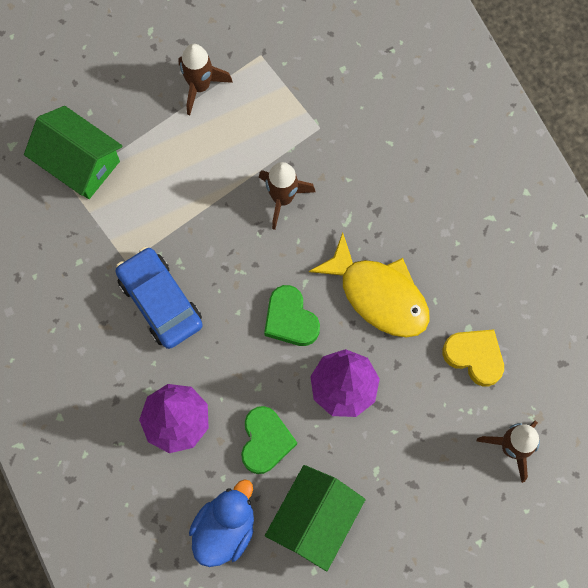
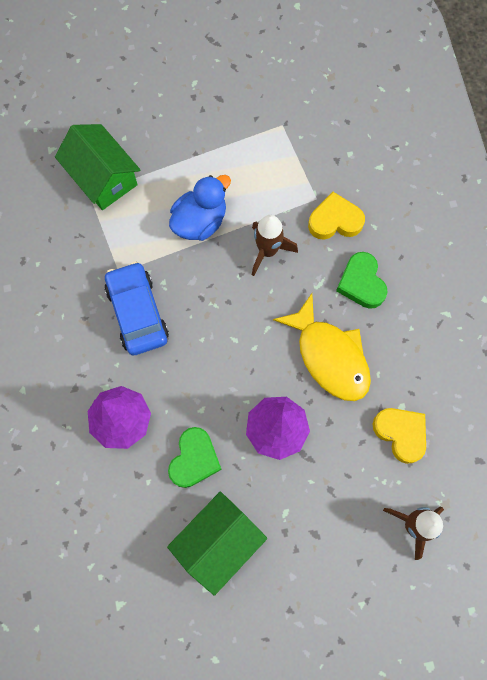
camera: 15 degrees right, 0 degrees up
brown rocket [179,44,233,115] -> none
blue duck [189,479,254,567] -> blue duck moved to [169,175,231,241]
green heart [264,285,320,346] -> green heart moved to [336,252,388,309]
none -> yellow heart [308,192,365,240]

